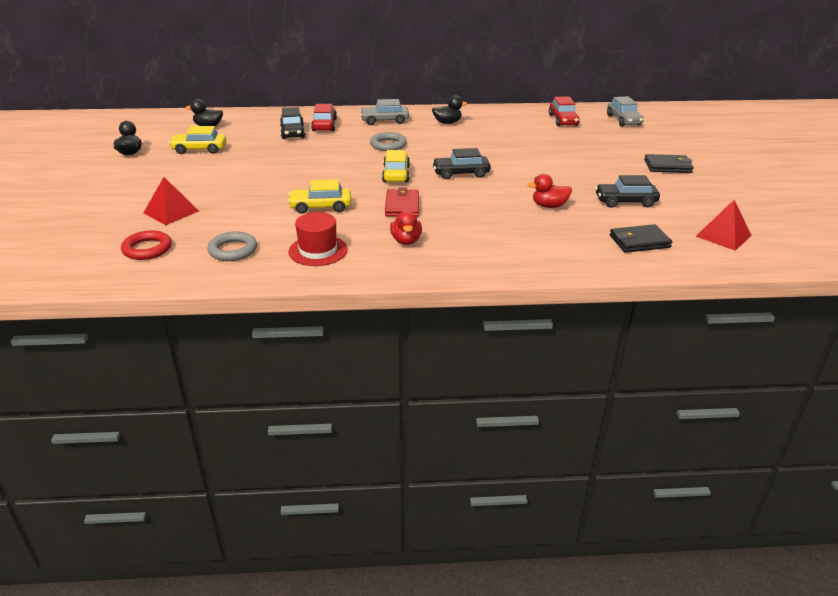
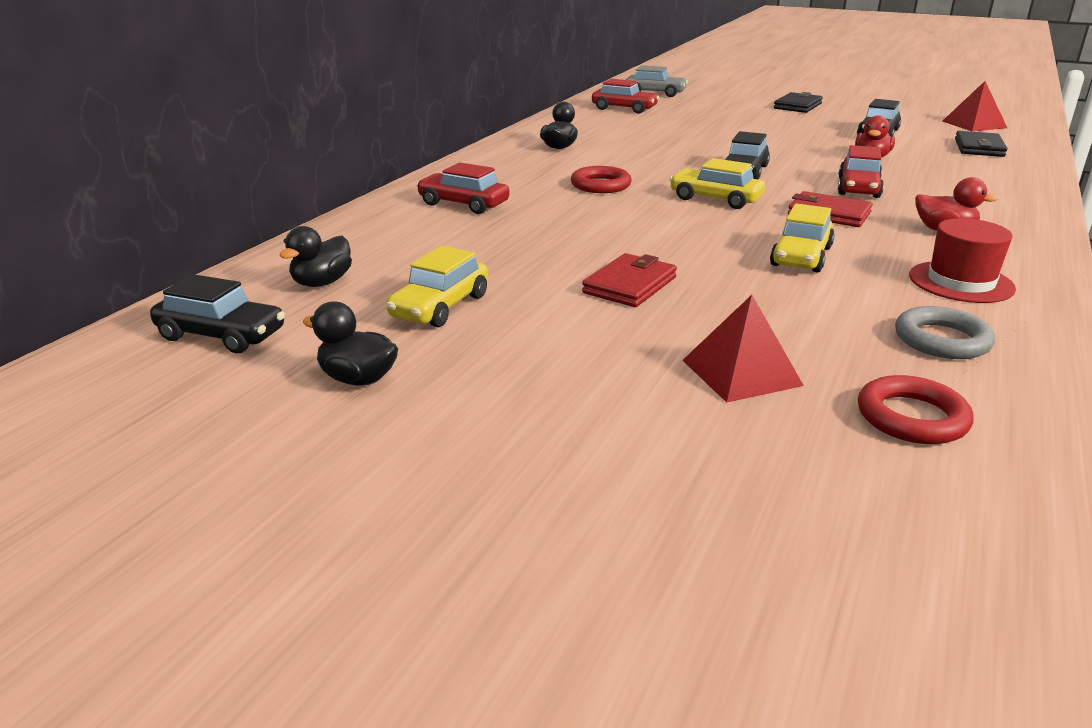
camera: 60 degrees left, 5 degrees down
black car [280,107,305,139] -> black car moved to [150,274,285,353]
grey car [360,99,409,125] -> none
grey ring [370,132,407,151] -> red ring [571,166,632,193]
none -> red wallet [582,253,677,307]
none -> red car [838,145,884,198]

